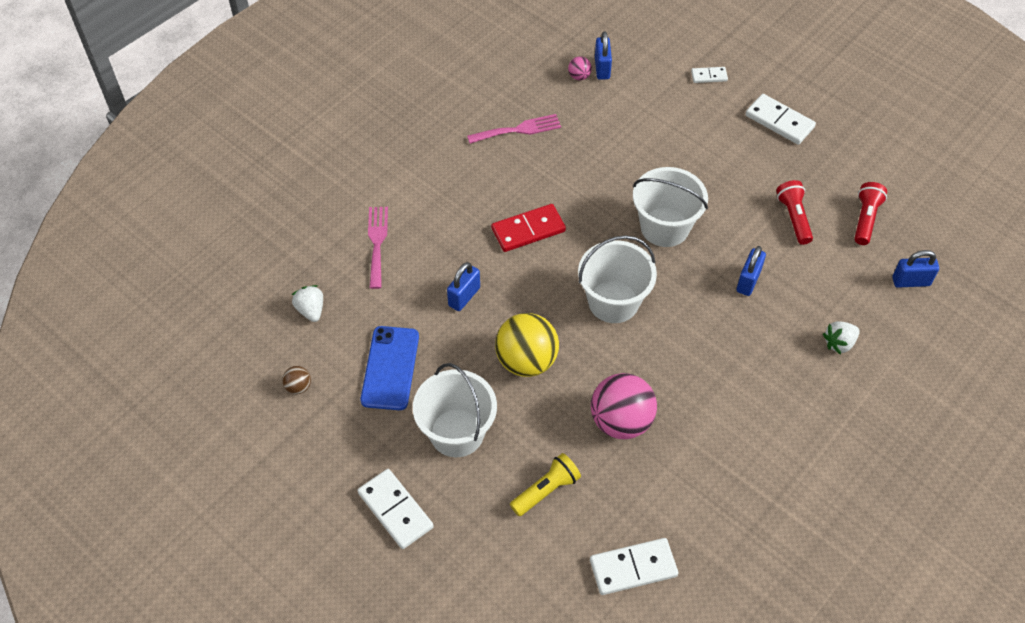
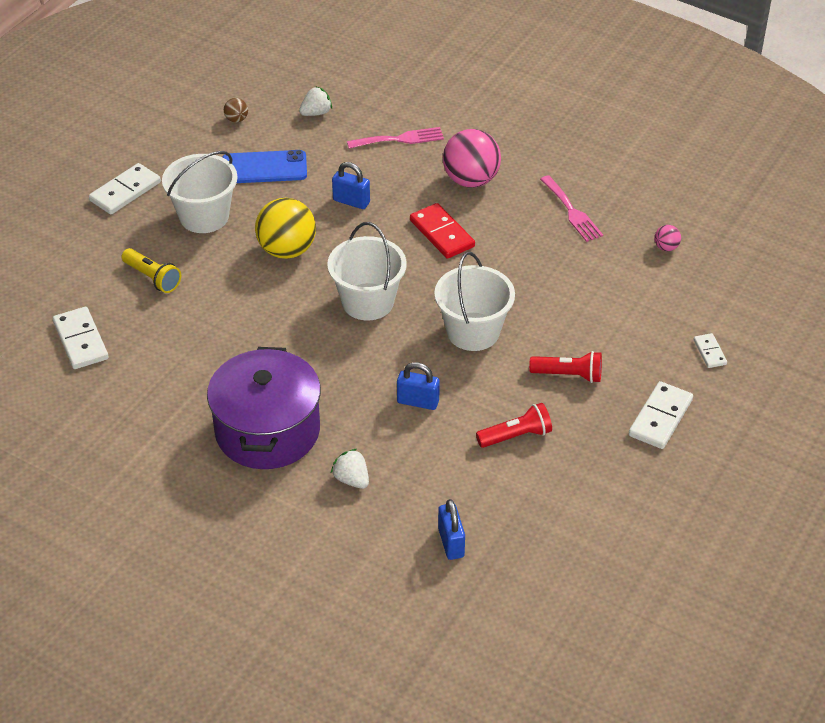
camera: 80 degrees right, 10 degrees down
pink ball [591,373,657,439] -> pink ball moved to [443,129,501,188]
blue padlock [595,31,612,80] -> none
red flashlight [854,182,887,245] -> red flashlight moved to [529,351,602,383]
none -> purple pot [207,347,321,469]

